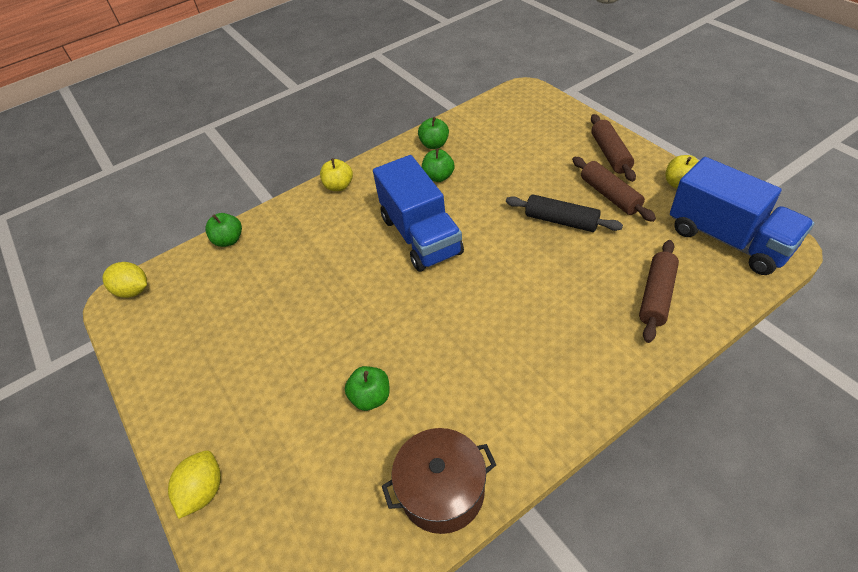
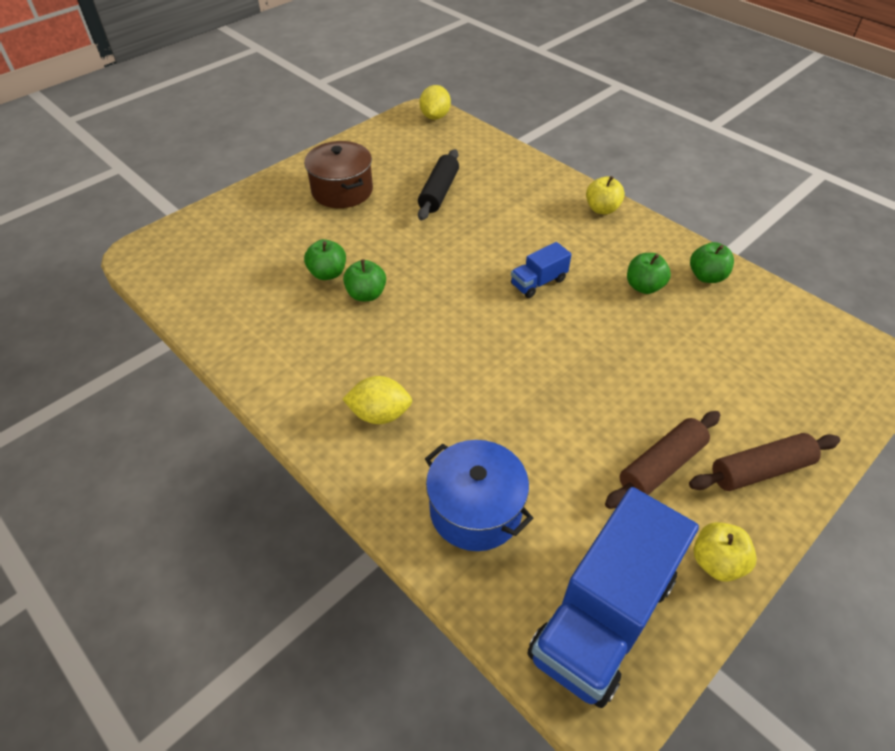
camera: 75 degrees right, 0 degrees up
yellow lemon [168,450,221,519] -> yellow lemon moved to [342,376,412,424]
green apple [205,213,242,247] -> green apple moved to [343,259,386,301]
blue truck [373,155,464,272] -> blue truck [511,242,572,298], size x0.47
brown pot [382,428,496,534] -> brown pot moved to [304,141,373,208]
black rolling pin [506,195,623,232] -> black rolling pin moved to [418,149,459,220]
brown rolling pin [639,240,679,343] -> blue pot [425,440,533,551]

